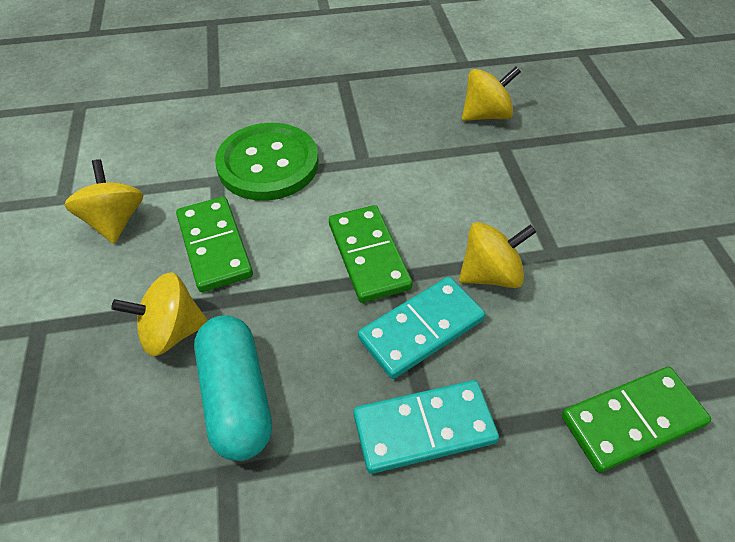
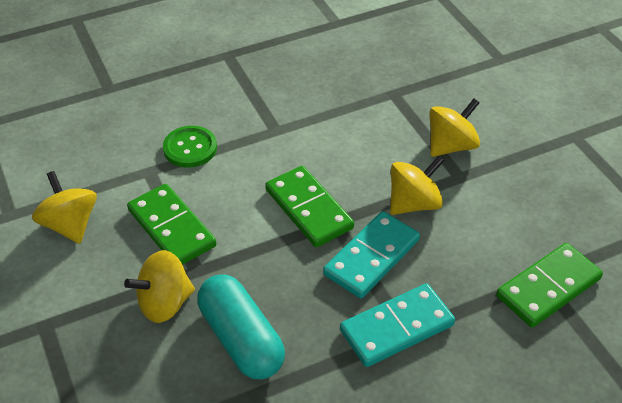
camera: 15 degrees left, 5 degrees down
green button [215,123,319,201] -> green button [163,126,217,168], size x0.57
yellow spinning top [462,67,521,121] -> yellow spinning top moved to [429,99,480,157]

